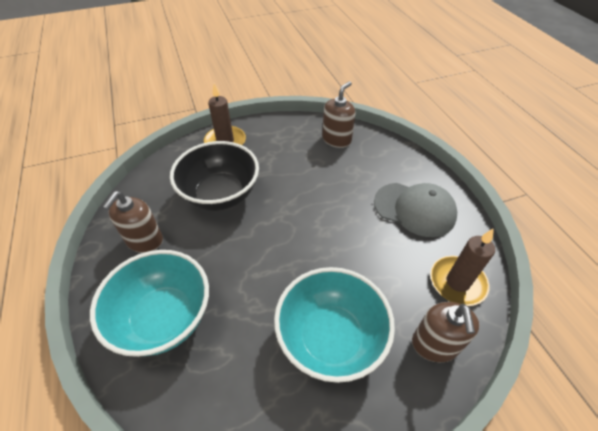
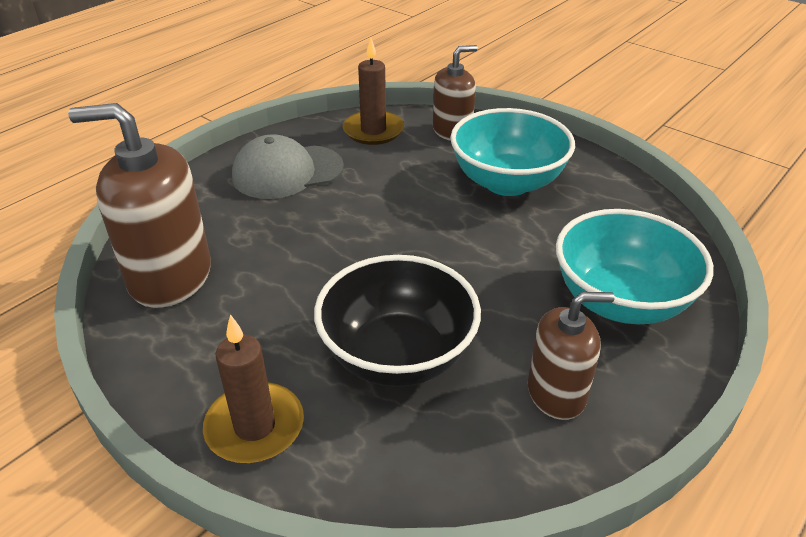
camera: 120 degrees left, 10 degrees down
brown soap dispenser [322,81,356,148] -> brown soap dispenser [68,103,211,308], size x1.66
grey cap [374,183,457,237] -> grey cap turned 105 degrees counterclockwise [232,134,344,199]

